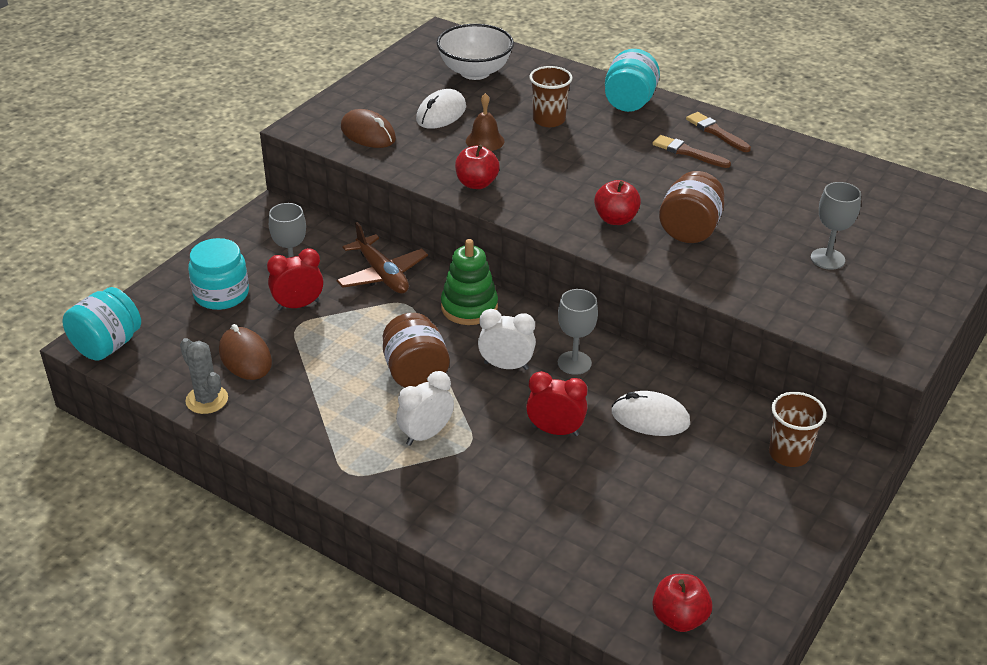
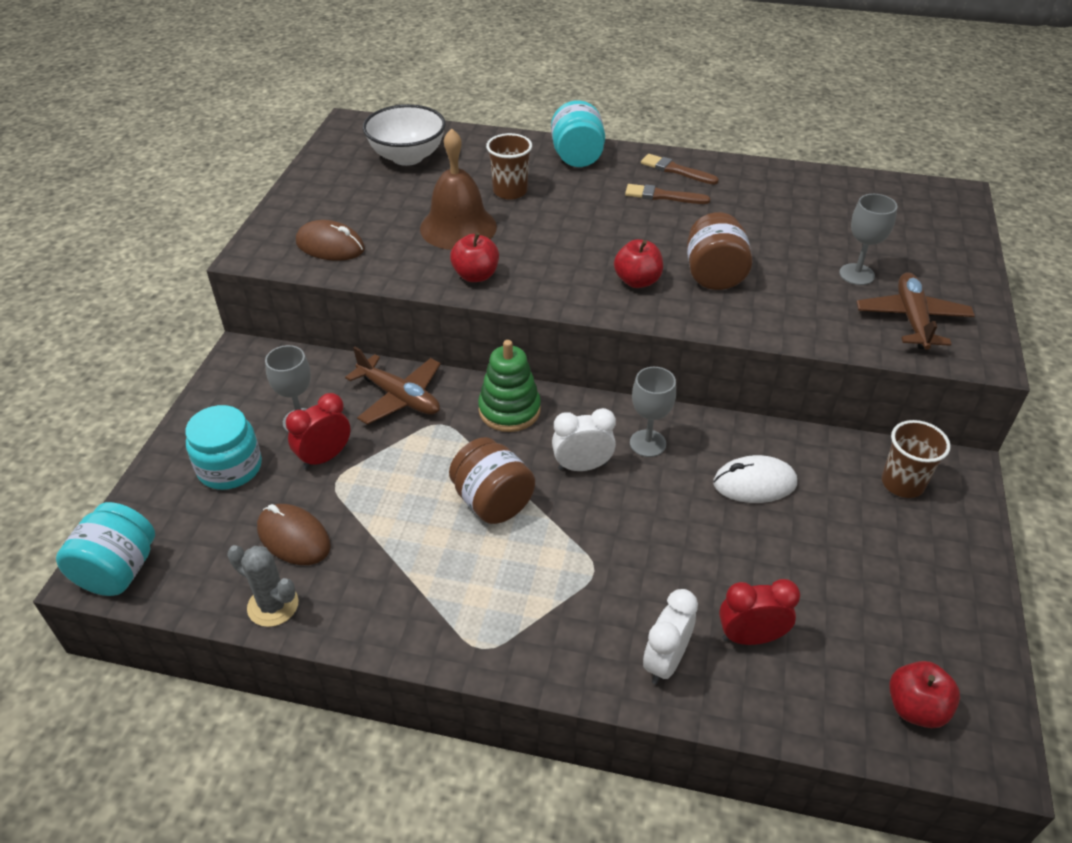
camera: 20 degrees left, 5 degrees up
white clock [396,371,454,446] -> white clock moved to [643,589,698,684]
white mouse [416,89,466,129] -> none
brown bell [466,93,504,151] -> brown bell [420,128,497,250], size x1.83
red clock [526,371,587,436] -> red clock moved to [719,579,800,645]
none -> brown plane [856,272,975,350]

